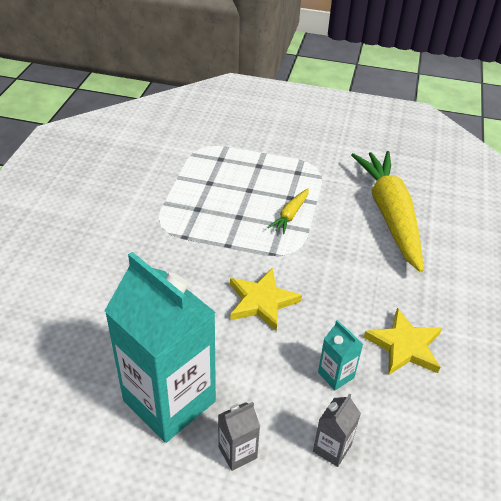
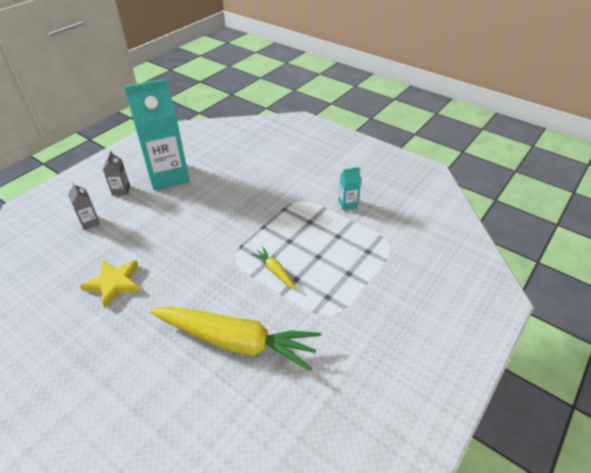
camera: 115 degrees right, 0 degrees up
yellow star [230,268,302,332] -> none
turquoise carton [318,320,363,390] -> turquoise carton moved to [338,167,361,210]

